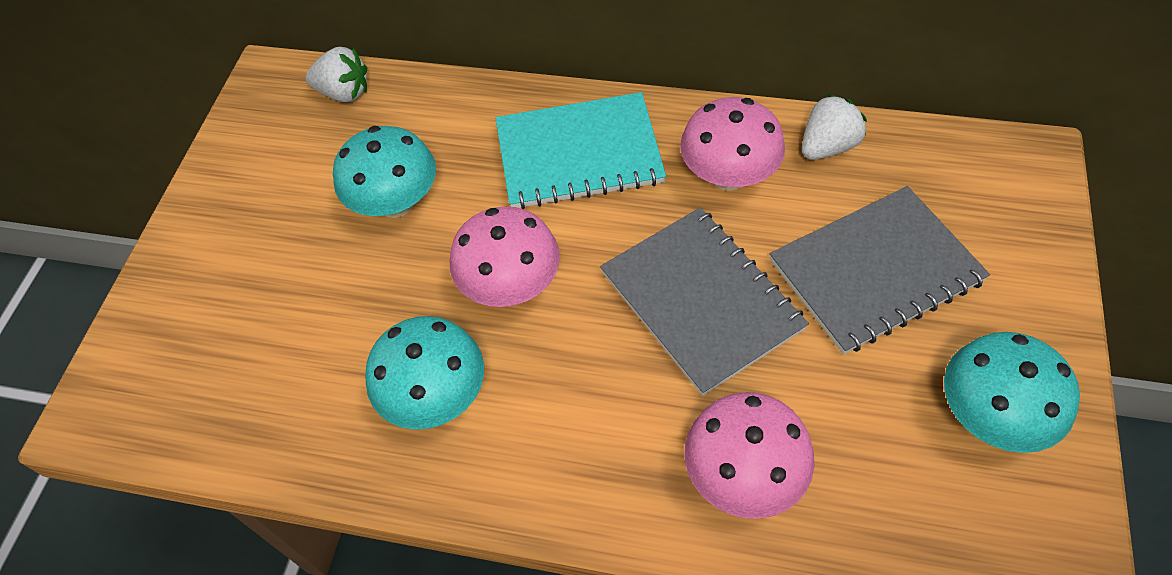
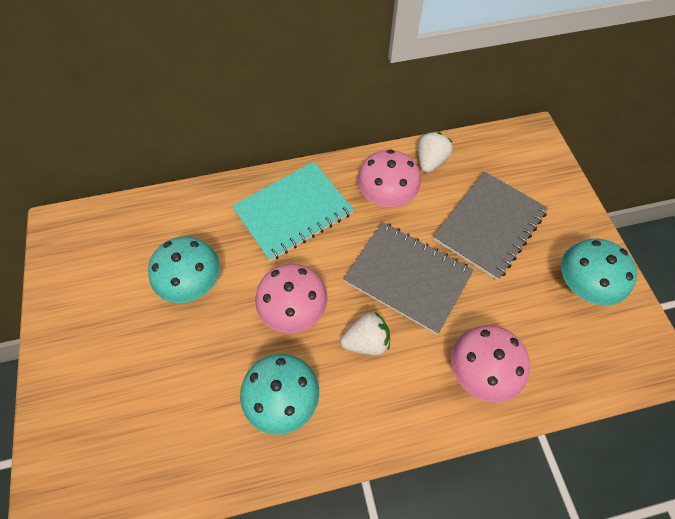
camera: 30 degrees left, 5 degrees up
white strawberry [305,47,367,102] -> white strawberry moved to [340,312,390,355]

